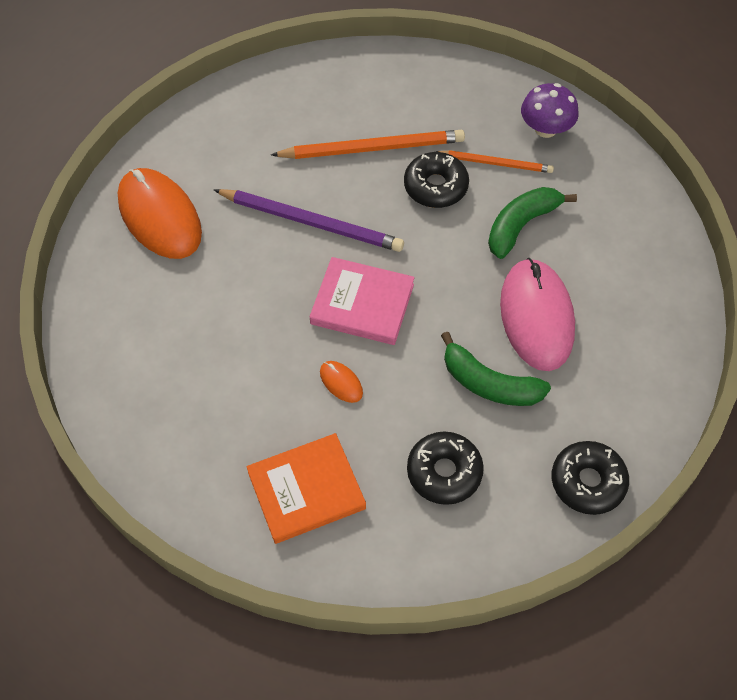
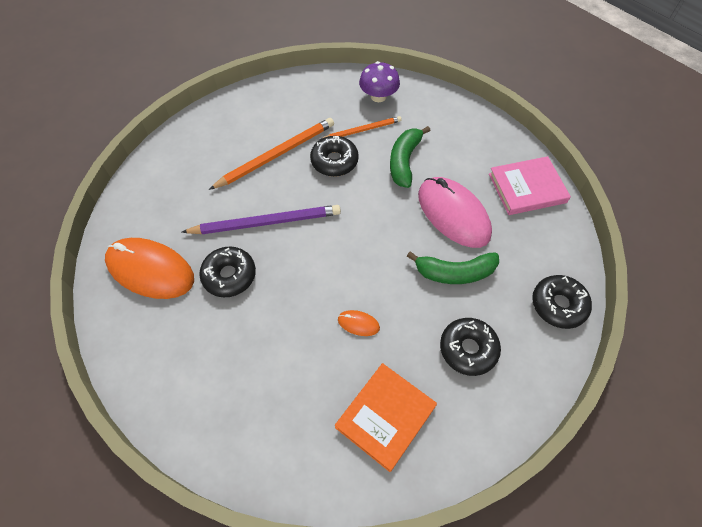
camera: 30 degrees left, 0 degrees up
pink book [309,257,415,345] -> pink book moved to [489,156,571,215]
none -> black donut [199,246,256,297]

